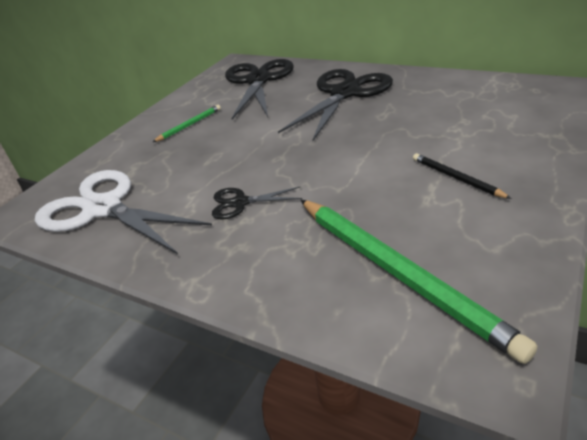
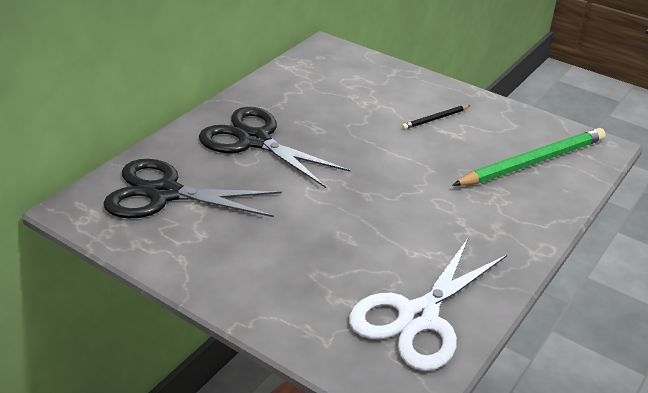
camera: 90 degrees left, 0 degrees up
green pencil [153,105,221,142] -> none
black scissors [212,186,302,219] -> none

